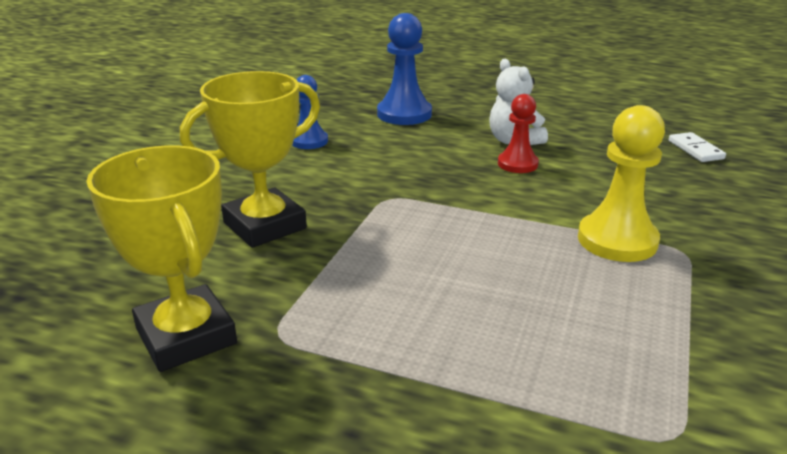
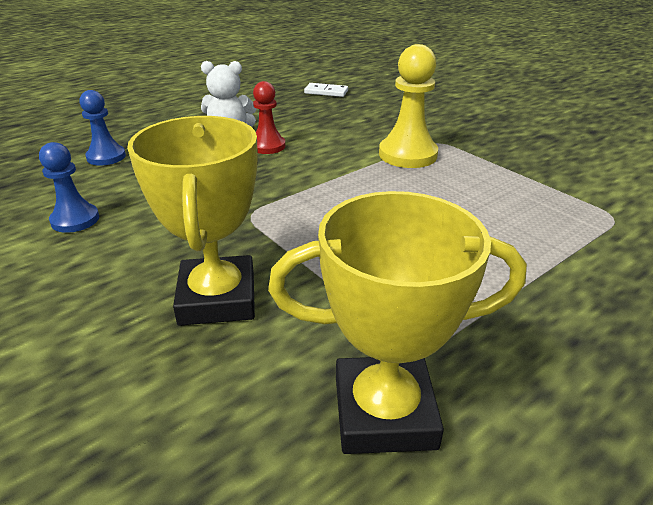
camera: 60 degrees left, 5 degrees up
blue pawn [377,13,432,125] -> blue pawn [80,90,126,166], size x0.63

